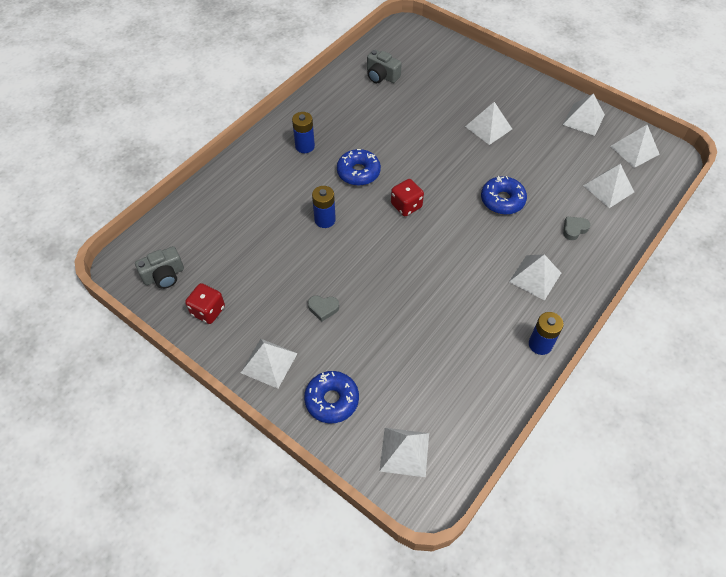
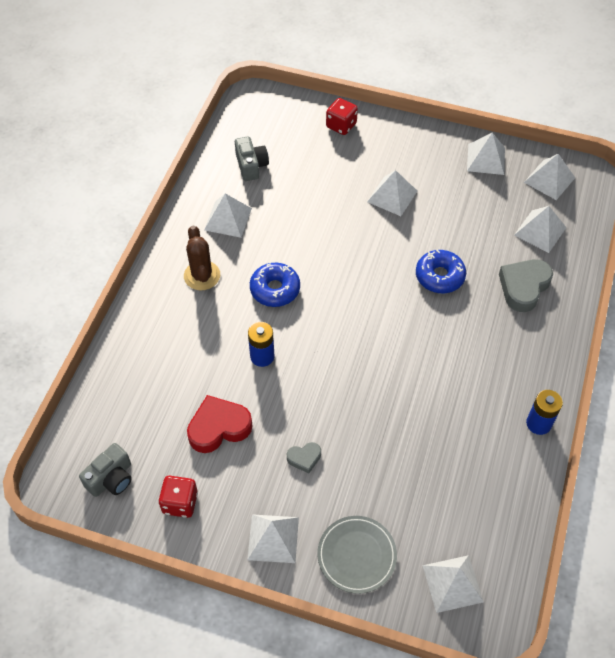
camera: 20 degrees left, 0 degrees up
blue battery [292,112,315,153] -> brown cactus [184,225,220,290]
blue donut [304,371,359,423] -> grey plate [317,516,397,594]
grey camera [367,50,402,83] -> grey camera turned 120 degrees counterclockwise [235,136,269,181]
red dice [391,179,424,216] -> red dice moved to [326,98,358,135]
white pyramid [509,254,561,301] -> white pyramid moved to [204,194,252,238]
grey heart [563,216,590,240] -> grey heart [499,259,553,312], size x1.90
none -> red heart [187,395,252,453]

